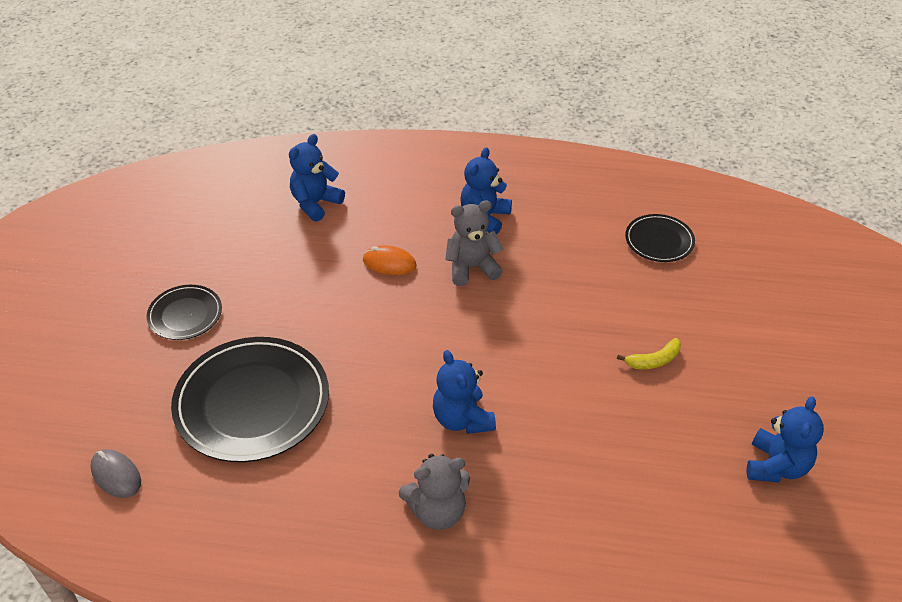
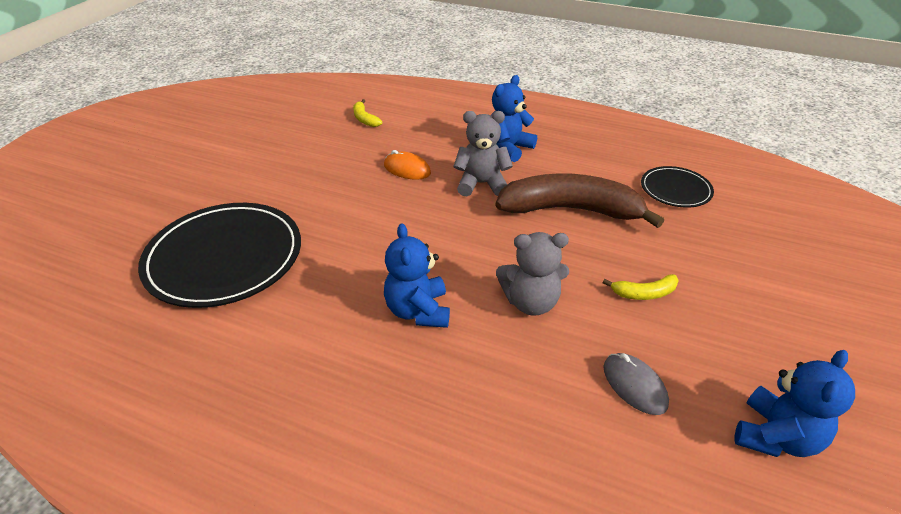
camera: 15 degrees right, 5 degrees down
grey mouse [90,449,141,498] -> grey mouse moved to [603,353,669,415]
black plate [146,285,222,340] -> none
blue teddy bear [289,134,345,222] -> yellow banana [353,99,382,127]
grey teddy bear [399,454,470,530] -> grey teddy bear moved to [496,232,569,316]
none -> brown banana [496,173,664,228]

